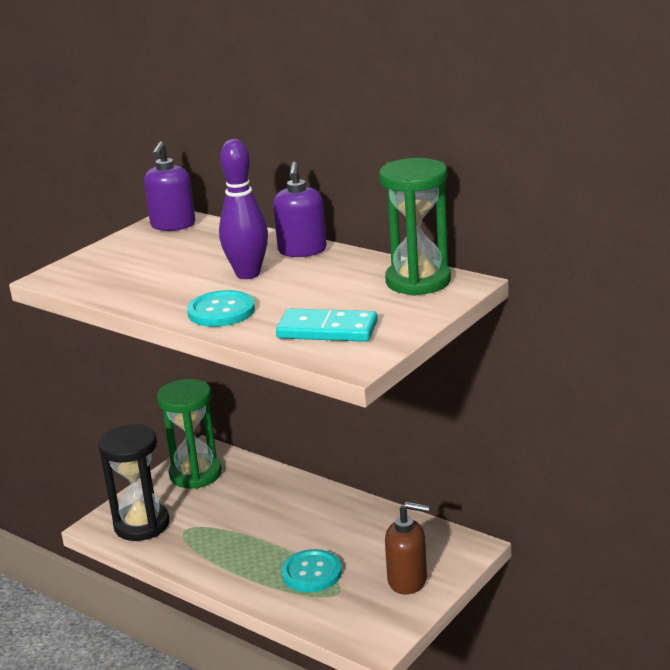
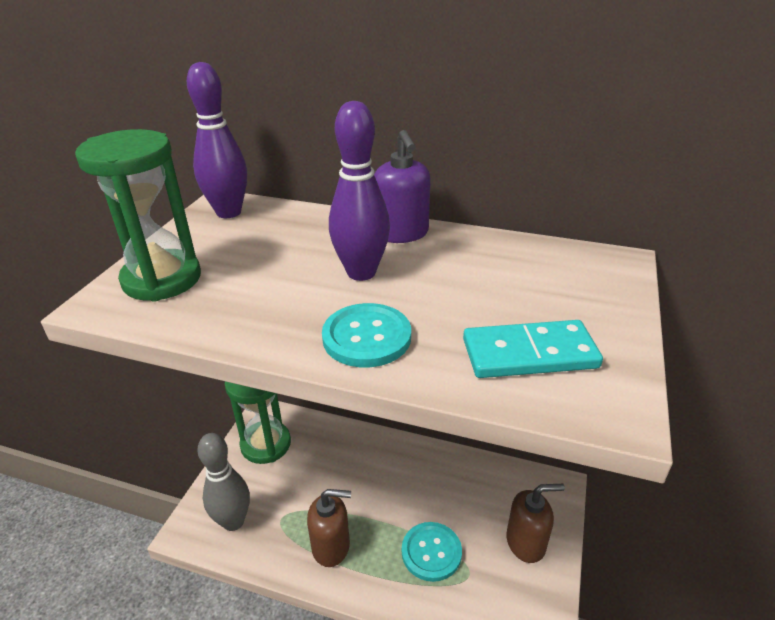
camera: 20 degrees left, 10 degrees up
black hourglass [98,424,169,541] -> grey bowling pin [197,433,250,531]
purple soap dispenser [144,141,195,231] -> purple bowling pin [187,62,247,218]
green hourglass [379,158,451,296] -> green hourglass moved to [75,129,201,302]
none -> brown soap dispenser [307,489,351,567]

